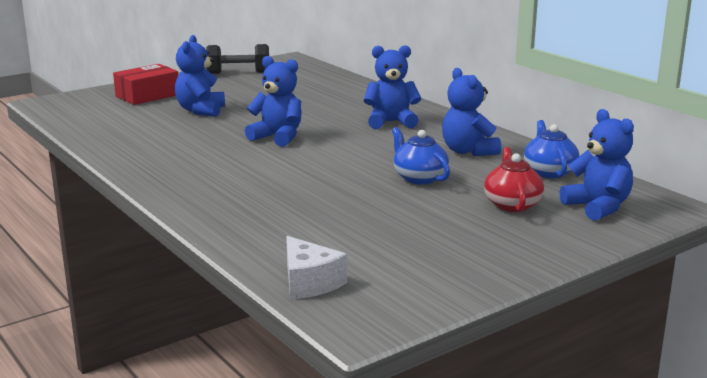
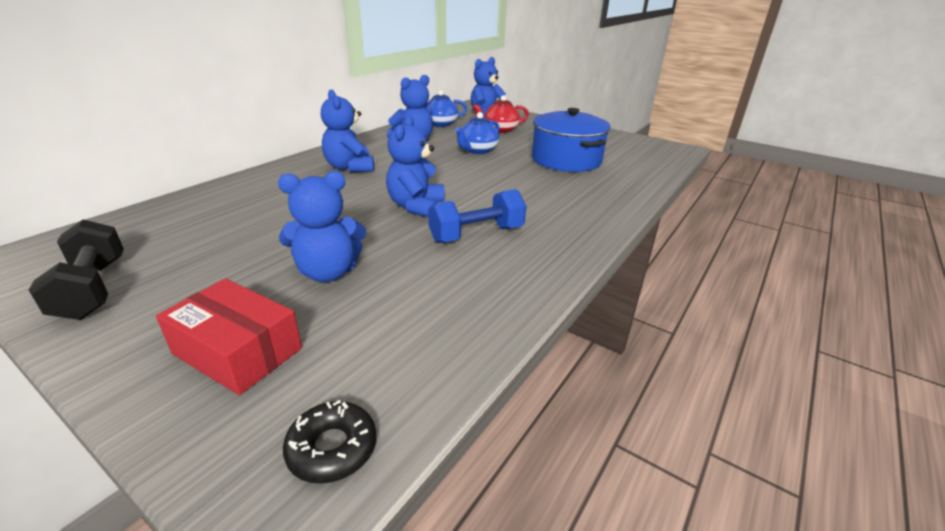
camera: 110 degrees left, 10 degrees up
white cheese [286,236,347,299] -> none
none -> black donut [283,400,376,484]
none -> blue dumbbell [428,189,526,243]
none -> blue pot [532,108,611,172]

